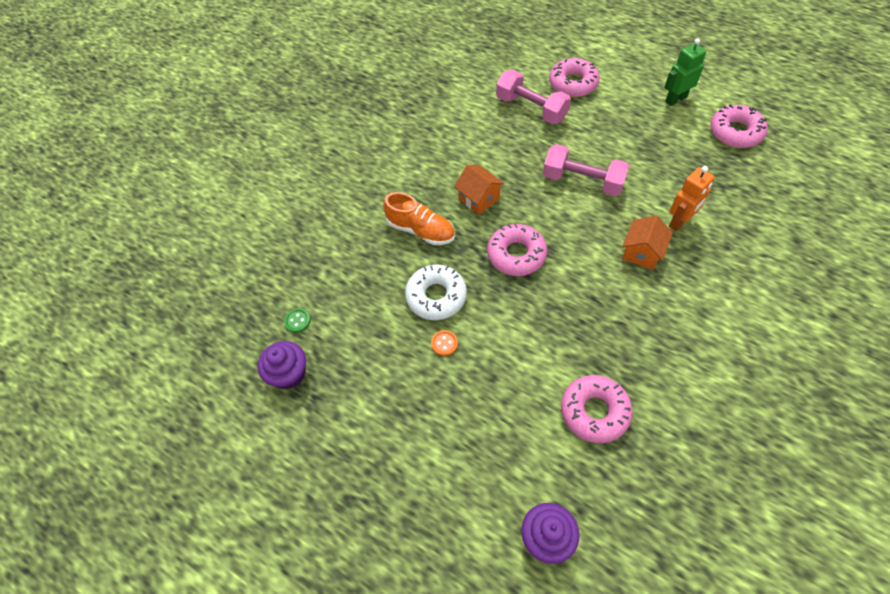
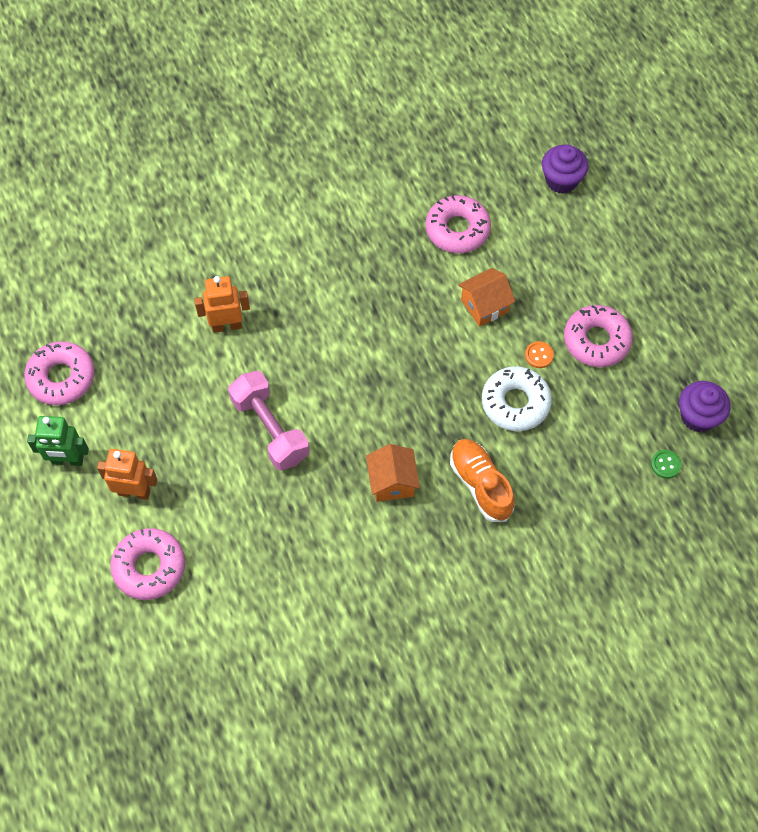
camera: 150 degrees left, 5 degrees up
pink donut [487,224,547,276] -> pink donut moved to [564,305,633,367]
pink dumbbell [496,70,571,124] -> none
orange house [622,215,673,270] -> orange house moved to [458,268,516,327]
none -> orange robot [97,449,158,500]

